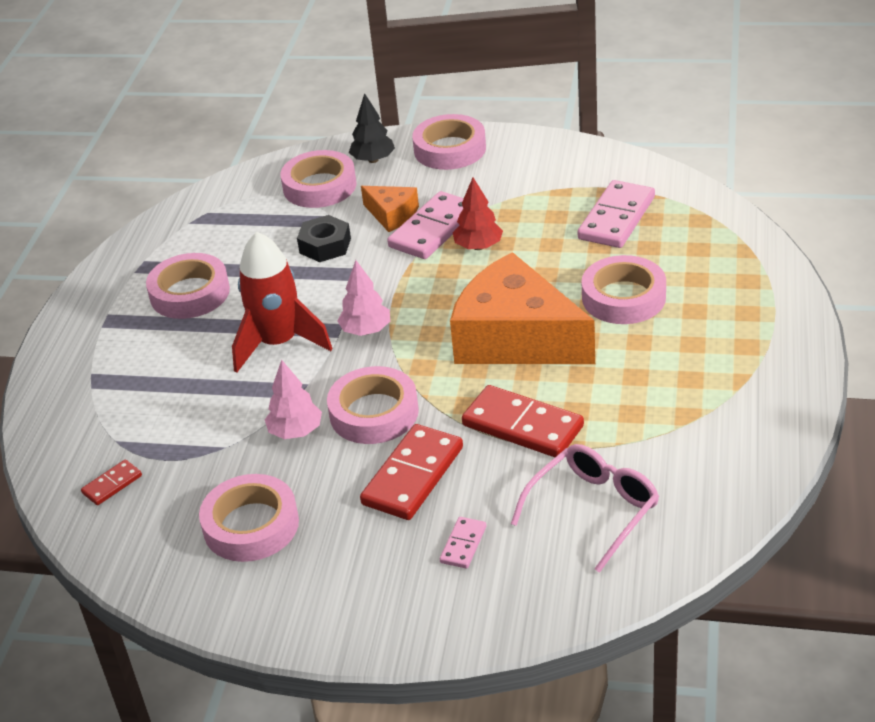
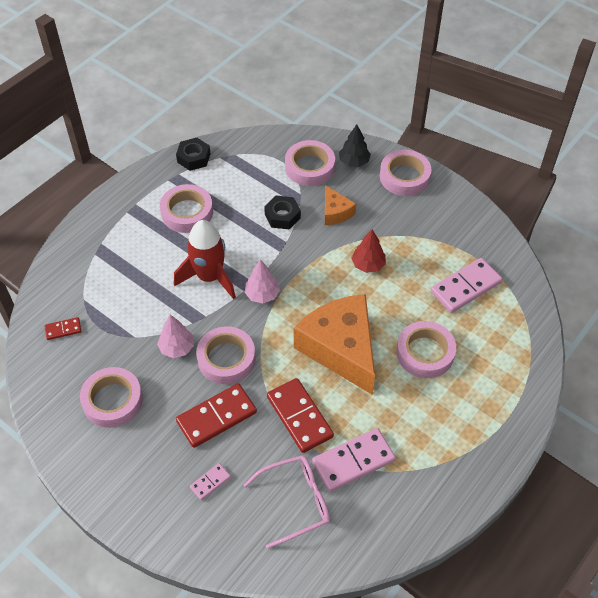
camera: 25 degrees right, 15 degrees up
pink domino [387,191,464,259] -> pink domino moved to [312,428,396,492]
none -> black nut [176,138,211,171]

